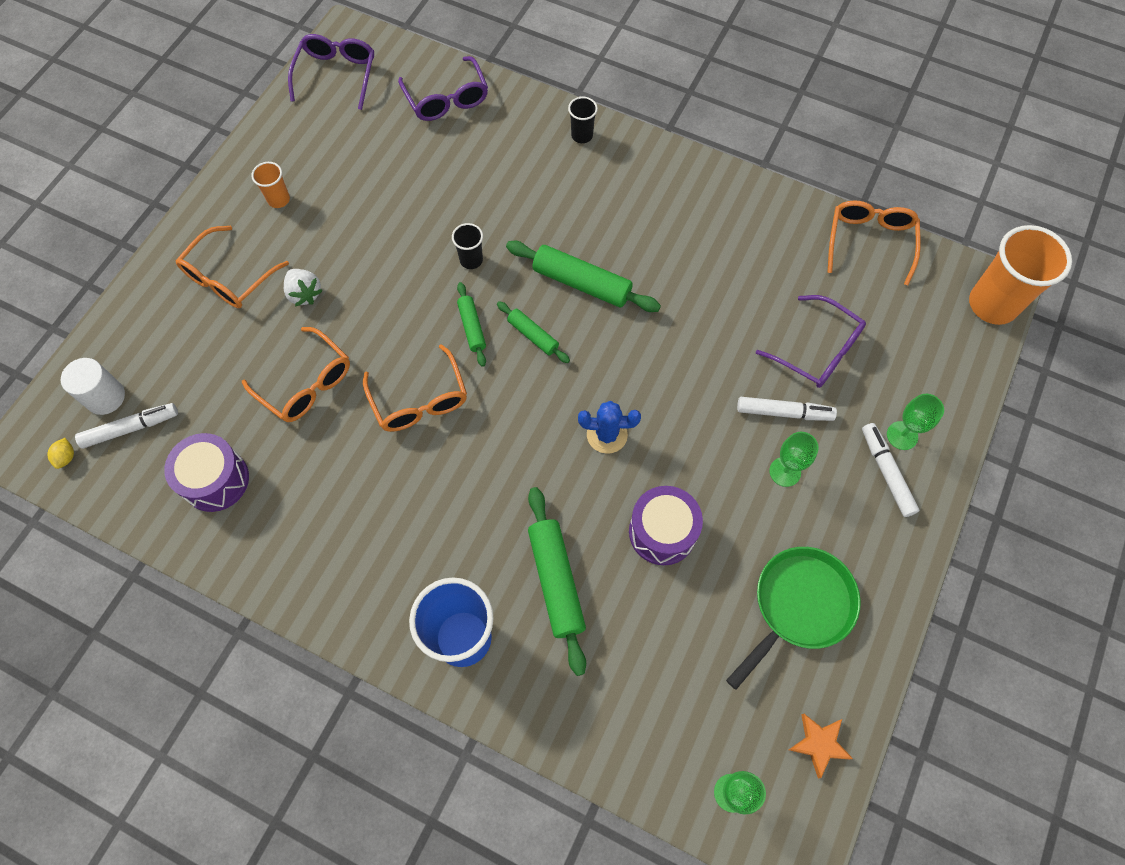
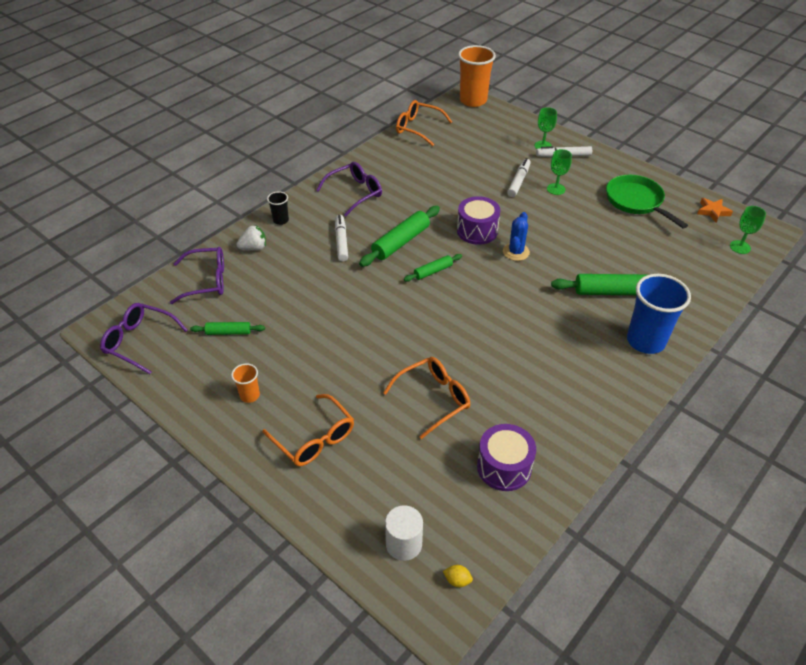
camera: 75 degrees left, 20 degrees down
white marker [75,403,178,449] -> white marker moved to [335,215,348,262]
white strawberry [284,269,323,307] -> white strawberry moved to [236,225,266,250]
orange glasses [363,344,467,432] -> none
black cup [452,223,483,269] -> none
green rolling pin [457,282,486,367] -> green rolling pin moved to [190,322,265,335]
purple drum [629,486,703,565] -> purple drum moved to [457,196,500,245]
purple glasses [756,295,866,388] -> purple glasses moved to [316,162,382,217]

